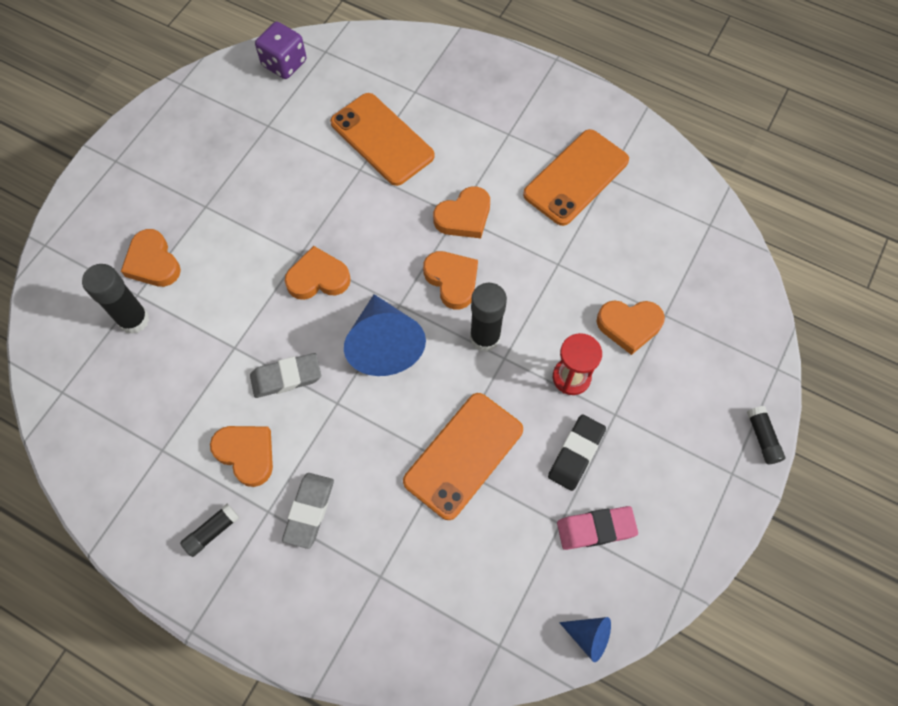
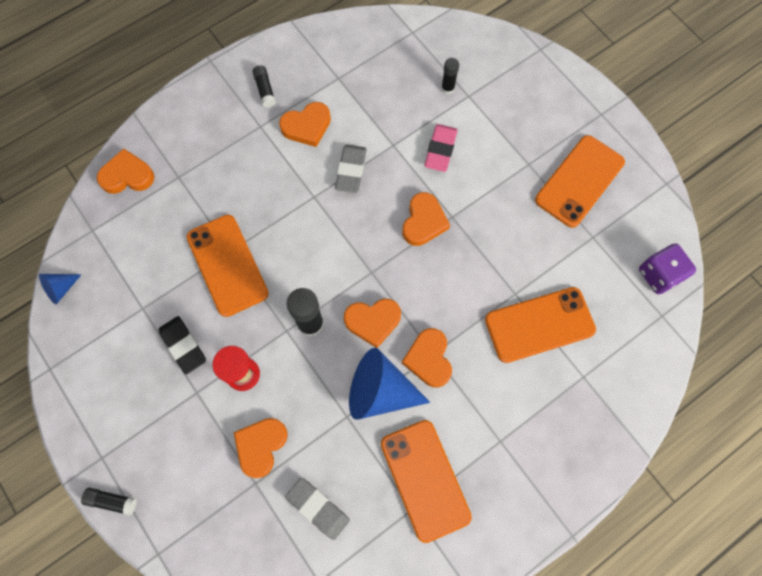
camera: 115 degrees right, 5 degrees up
black glue stick [82,264,149,334] -> black glue stick [441,58,459,94], size x0.57
orange heart [121,229,181,287] -> orange heart moved to [97,148,154,194]
grey eraser [282,473,334,549] -> grey eraser moved to [285,478,350,540]
blue cone [344,294,426,376] -> blue cone moved to [349,348,430,420]
pink eraser [557,506,638,550] -> pink eraser moved to [424,124,457,172]
none -> orange phone [535,135,625,228]

